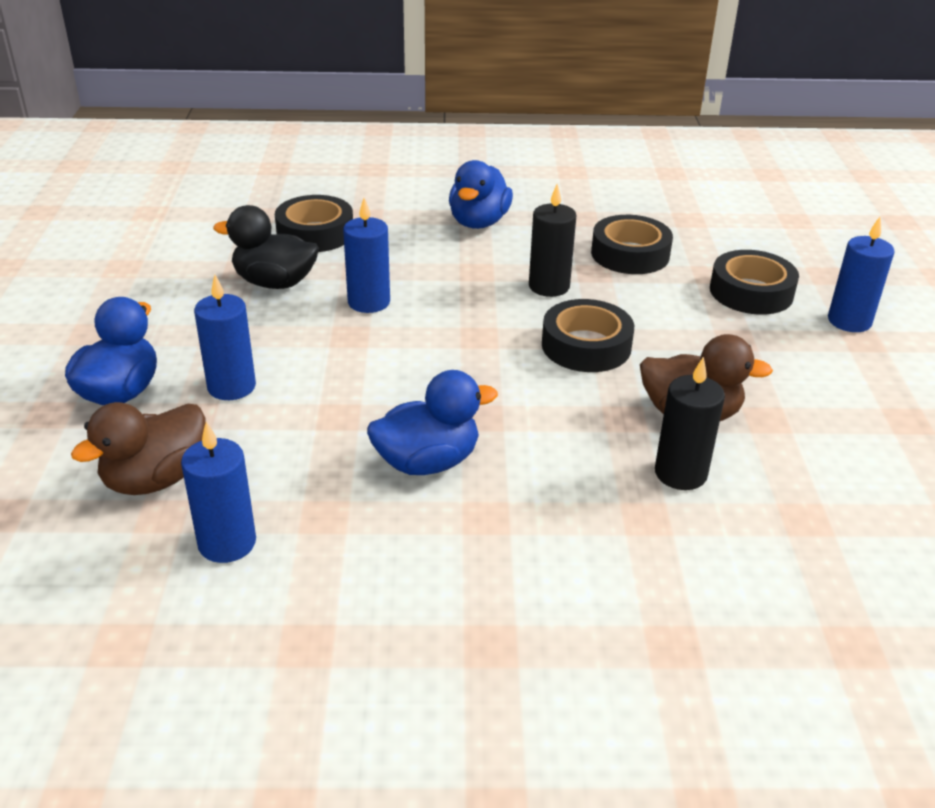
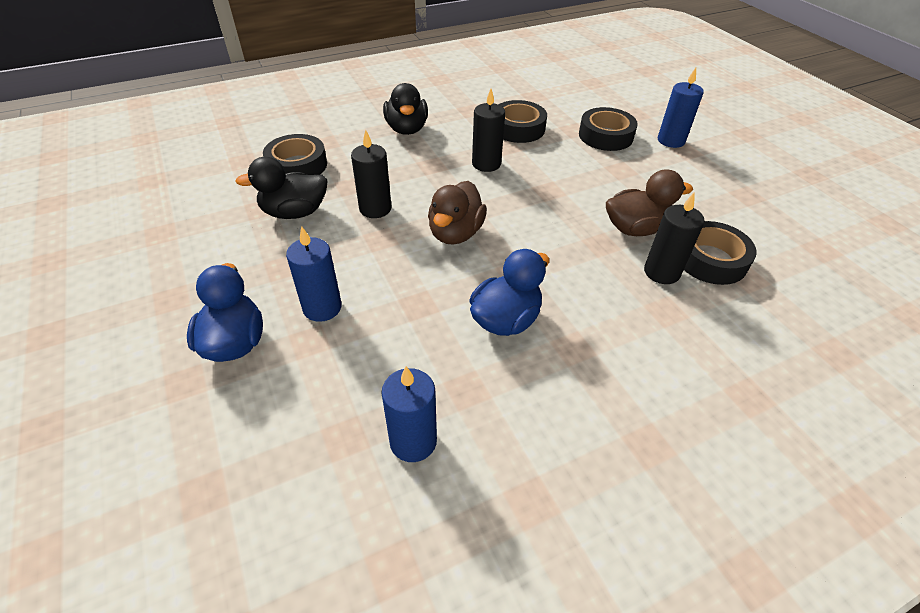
camera: 25 degrees left, 10 degrees up
brown duck [71,402,206,495] -> brown duck moved to [428,181,487,245]
blue candle [343,198,390,313] -> black candle [351,130,391,218]
blue duck [449,160,513,229] -> black duck [383,83,428,135]
black tape [542,299,634,372] -> black tape moved to [684,221,757,285]

